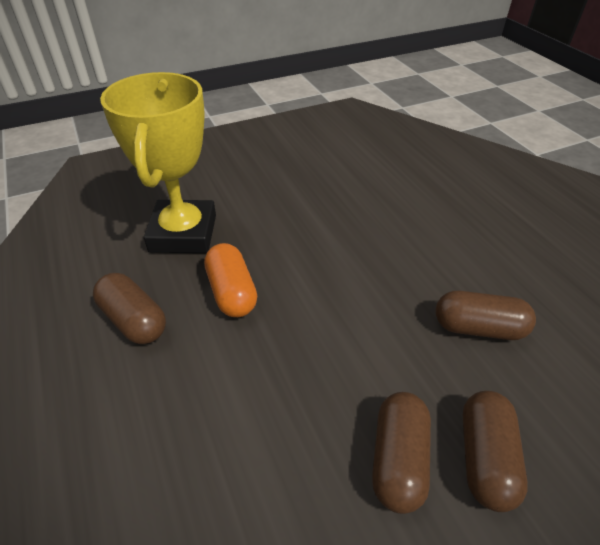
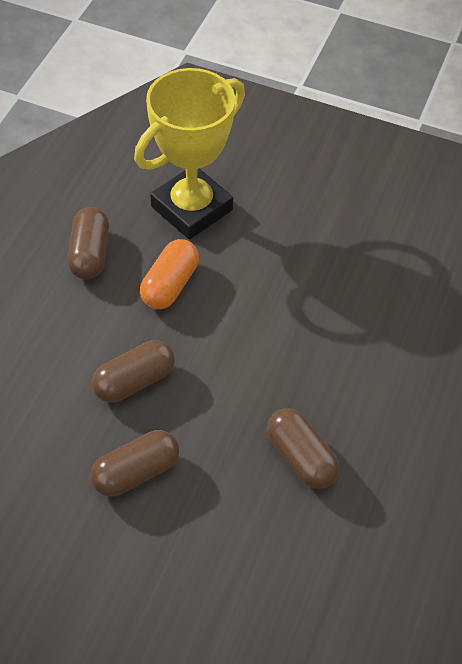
camera: 45 degrees right, 10 degrees up
brown capsule [462,391,528,512] -> brown capsule moved to [92,340,175,403]

